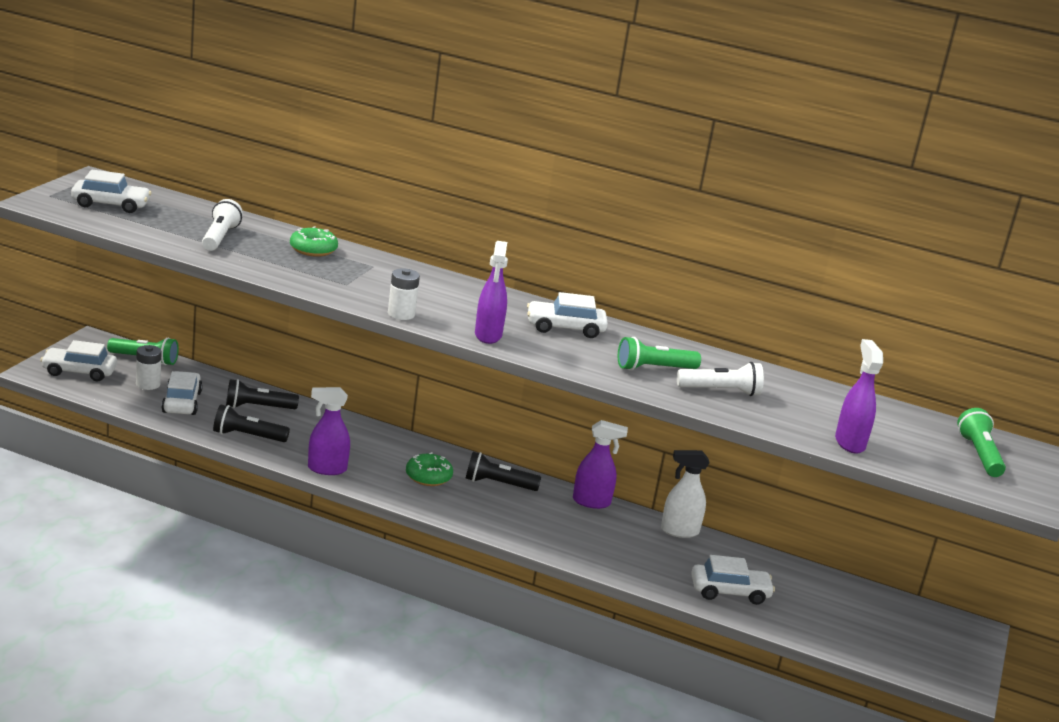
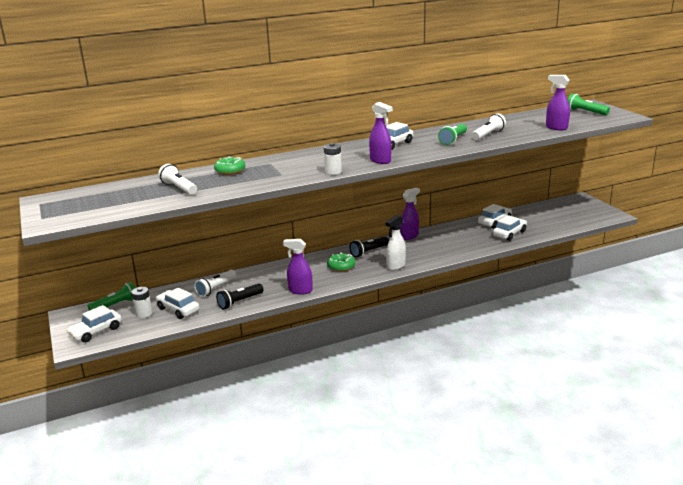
camera: 40 degrees left, 0 degrees up
white car [71,170,152,213] -> white car moved to [478,204,512,228]
black flashlight [226,379,299,409] -> white flashlight [194,270,236,297]
purple spray bottle [308,387,350,475] -> purple spray bottle turned 60 degrees clockwise [283,239,313,295]
white spray bottle [661,450,710,538] -> white spray bottle moved to [385,215,406,270]

